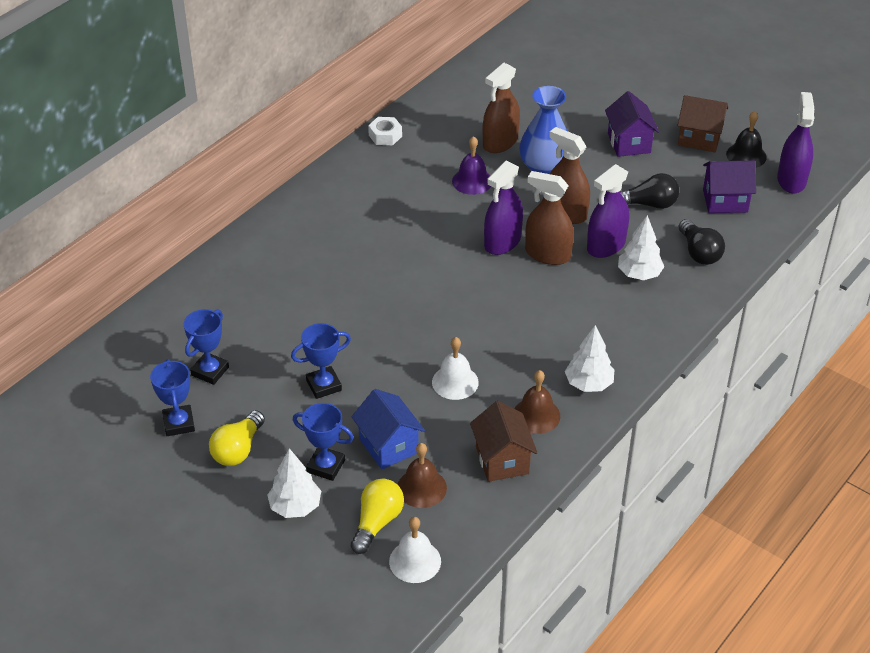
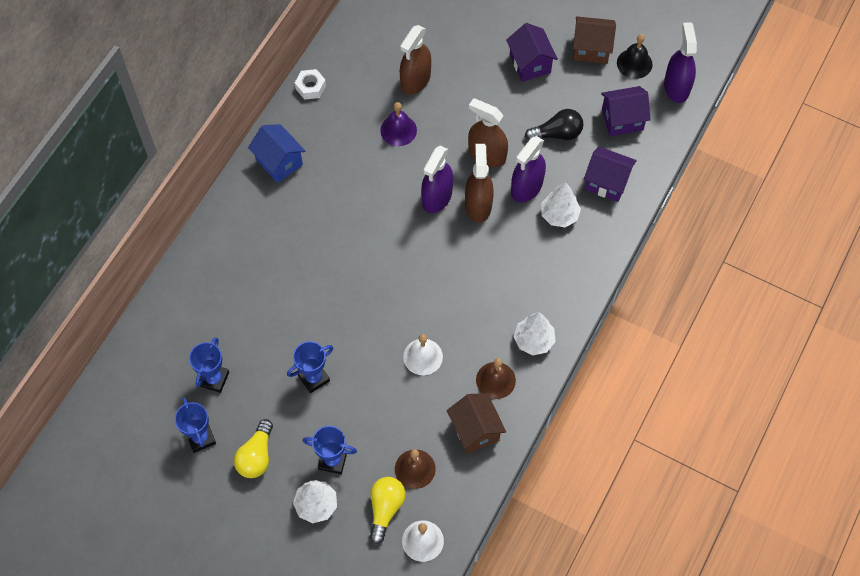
camera: 10 degrees left, 20 degrees up
blue house [351,389,425,469] -> blue house moved to [248,124,305,183]
blue vase [519,86,567,174] -> none
brown spray bottle [525,171,574,265] -> brown spray bottle turned 75 degrees clockwise [465,144,494,222]
black light bulb [678,219,725,265] -> purple house [584,146,637,202]

